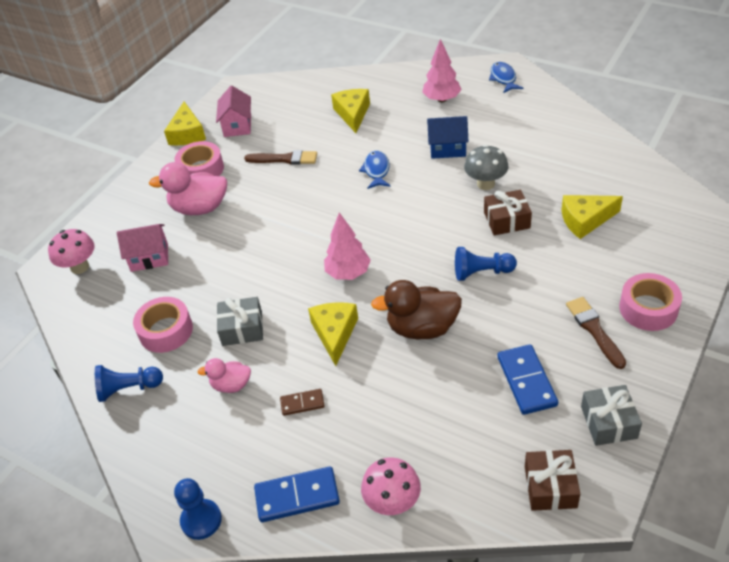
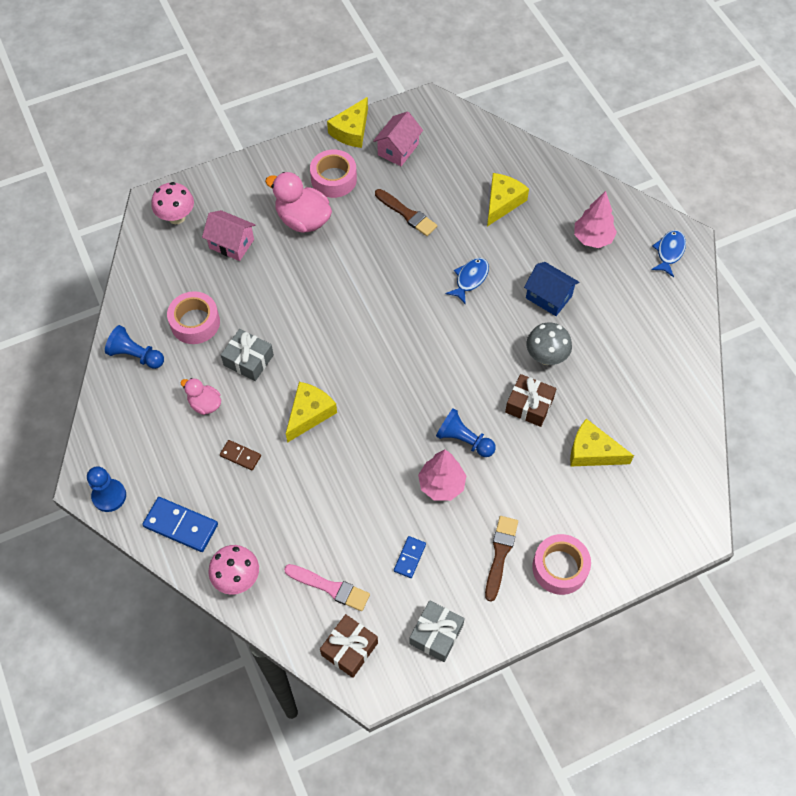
camera: 30 degrees right, 15 degrees up
pink tree [324,213,371,280] -> pink tree moved to [418,450,466,501]
brown duck [371,280,462,340] -> none
blue domino [497,344,558,415] -> blue domino [394,536,426,578], size x0.57
none -> pink brush [284,564,370,611]

